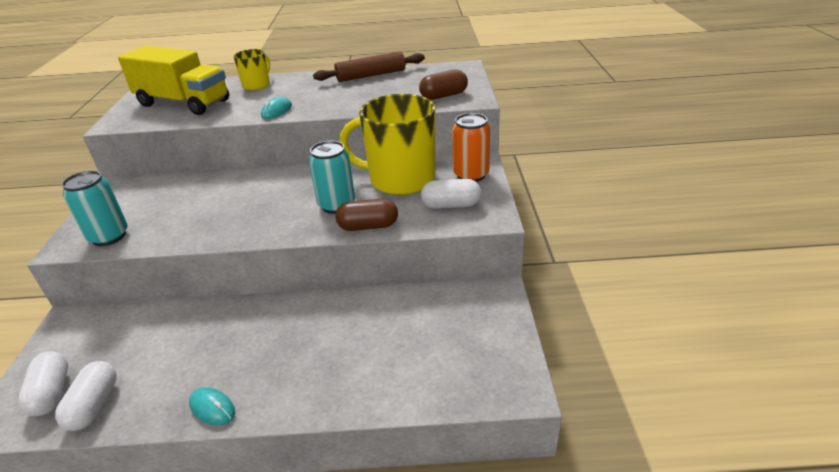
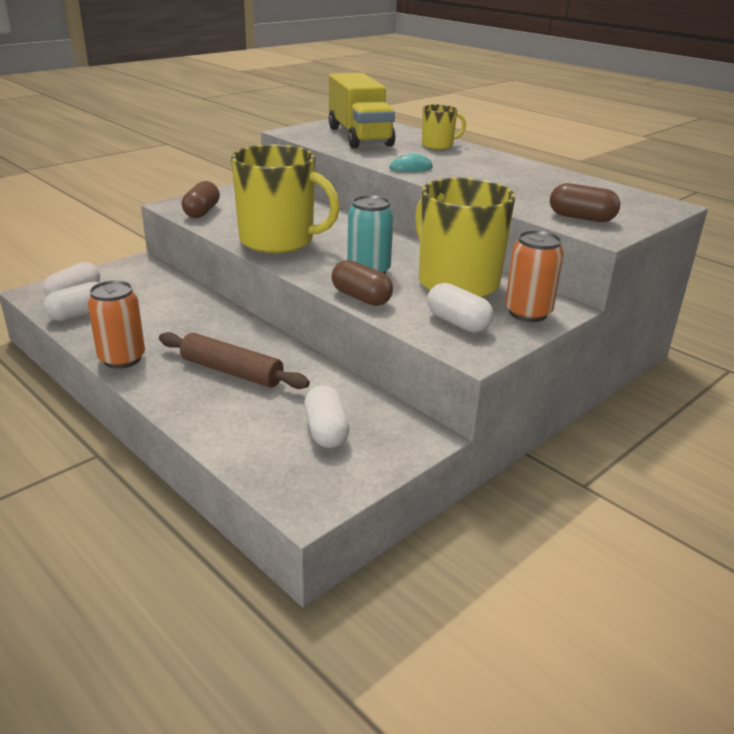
camera: 45 degrees right, 5 degrees down
turquoise can [62,170,128,246] -> brown capsule [182,181,220,218]
turquoise mouse [189,387,235,425] -> orange can [88,280,145,369]
brown rolling pin [313,52,425,82] -> brown rolling pin moved to [159,332,310,389]
none -> yellow mug [231,144,340,253]
none -> white capsule [304,385,350,448]

